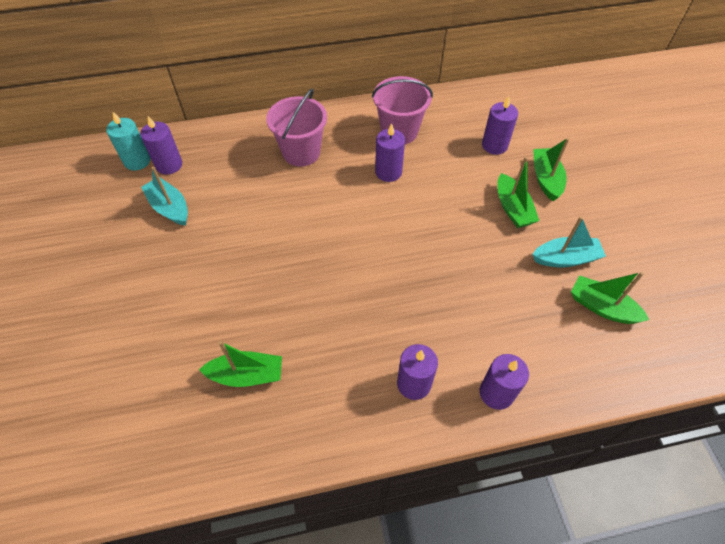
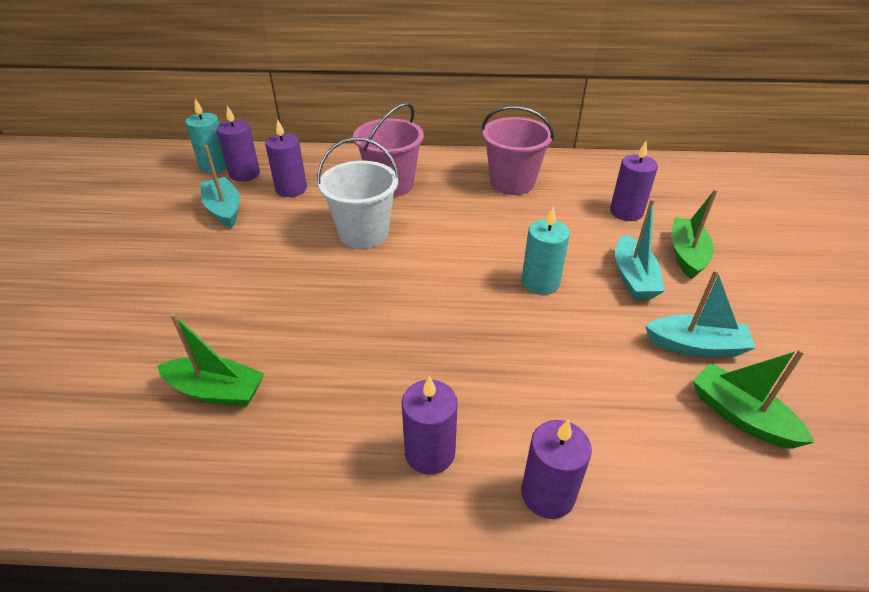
camera: 15 degrees right, 15 degrees down
purple candle [375,123,405,182] -> purple candle moved to [265,119,307,197]
green boat [497,156,539,228] -> turquoise boat [615,199,665,299]
none -> white bucket [317,137,400,249]
none -> turquoise candle [522,206,570,295]

